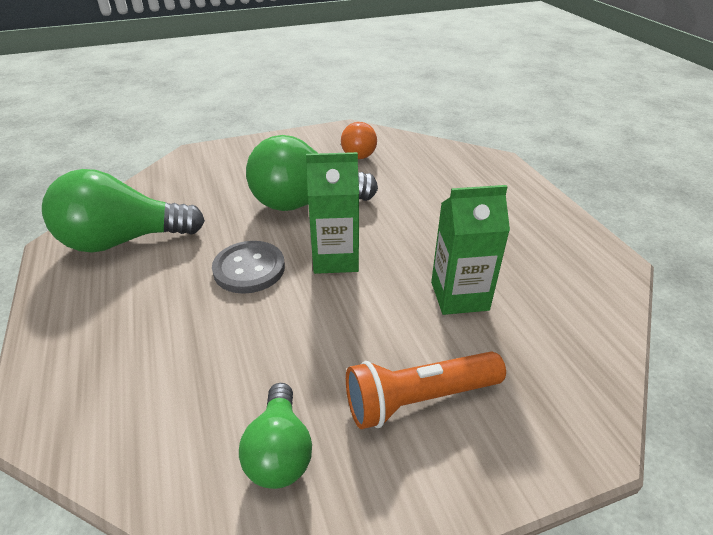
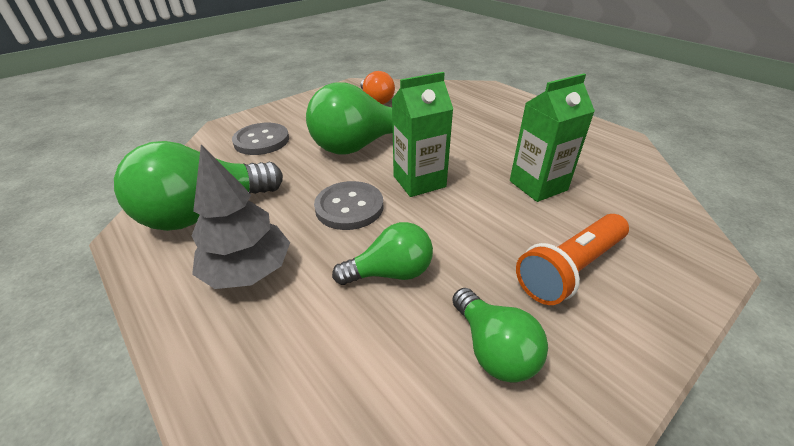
camera: 20 degrees left, 0 degrees up
none -> grey tree [191,145,290,289]
none -> grey button [232,123,289,155]
none -> green light bulb [332,222,433,285]

